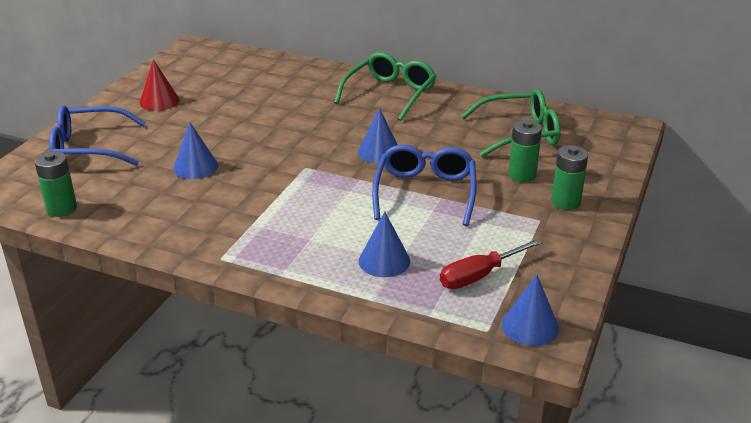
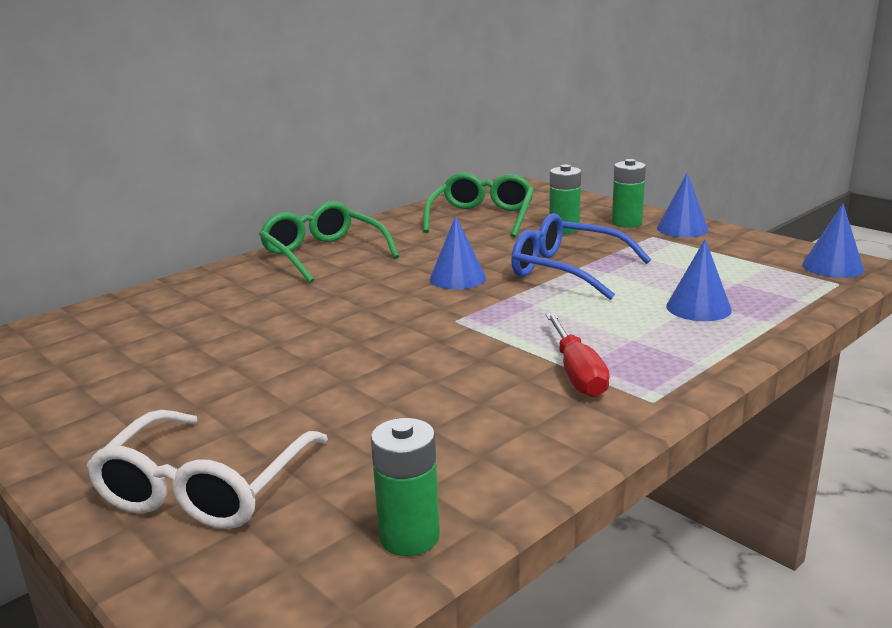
camera: 65 degrees left, 10 degrees down
blue glasses [49,105,146,166] -> white glasses [86,410,328,529]
red cone [140,59,180,111] -> none
blue cone [173,122,218,179] -> blue cone moved to [657,172,709,237]
red screwdriver [440,239,543,289] -> red screwdriver moved to [546,313,610,397]

